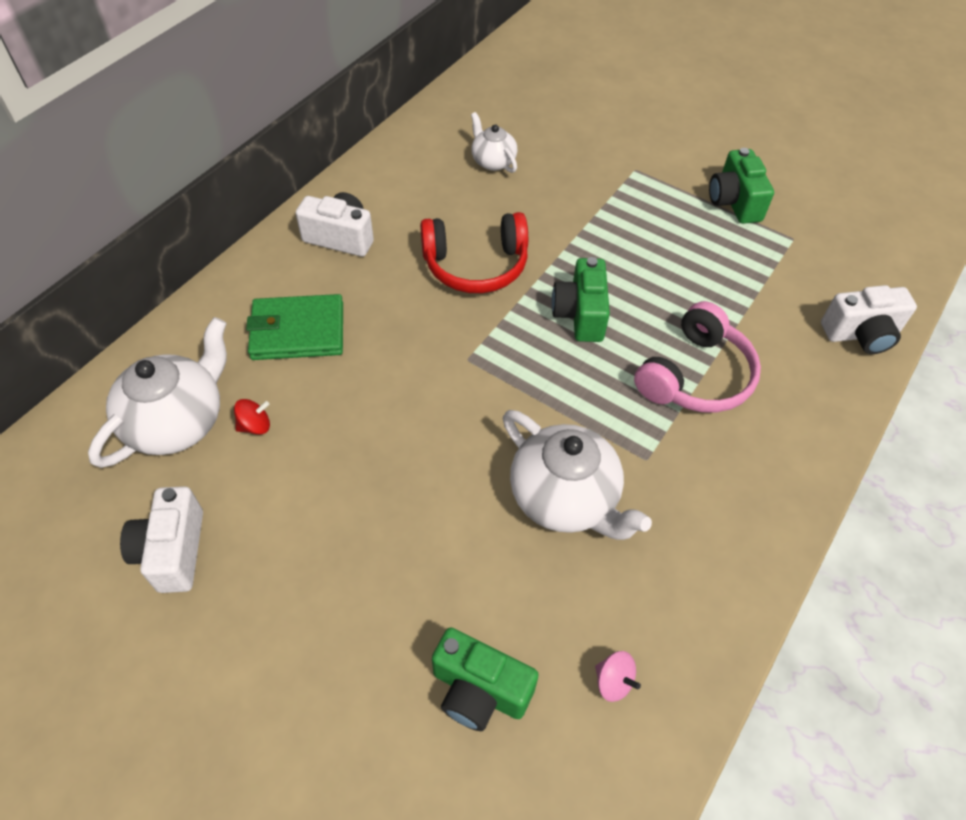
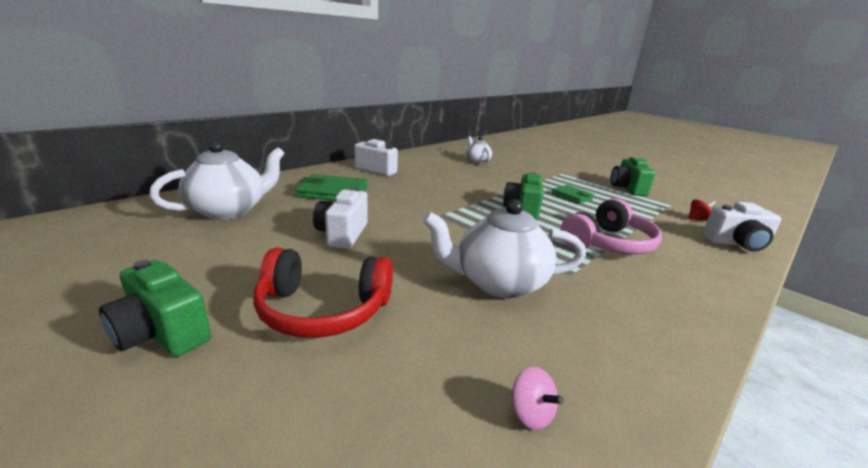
camera: 10 degrees right, 30 degrees down
white camera [120,486,203,593] -> white camera moved to [313,187,368,249]
red spinning top [234,399,270,435] -> red spinning top moved to [688,199,716,221]
red headphones [420,212,528,293] -> red headphones moved to [253,247,393,338]
green camera [432,627,539,731] -> green camera moved to [99,260,211,357]
white teapot [503,410,652,540] -> white teapot turned 120 degrees clockwise [423,199,586,298]
none -> green wallet [551,185,594,204]

